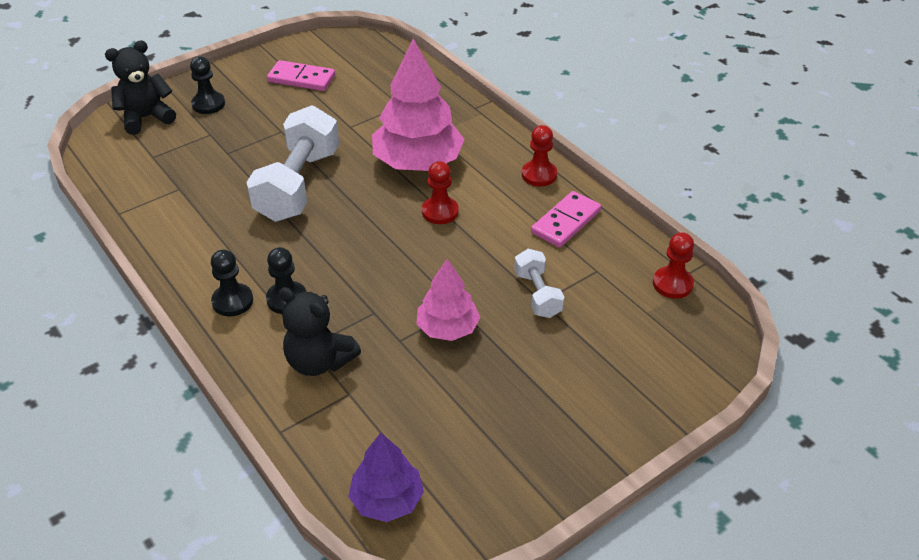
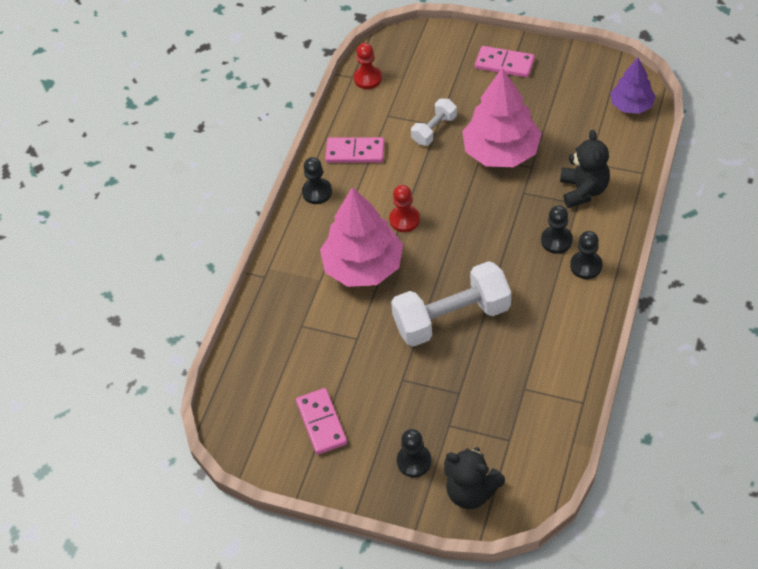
camera: 120 degrees left, 10 degrees up
pink tree [416,259,480,341] -> pink tree [462,68,542,167], size x1.73
red pawn [522,125,557,186] -> black pawn [302,157,332,204]
none -> pink domino [475,46,535,77]

